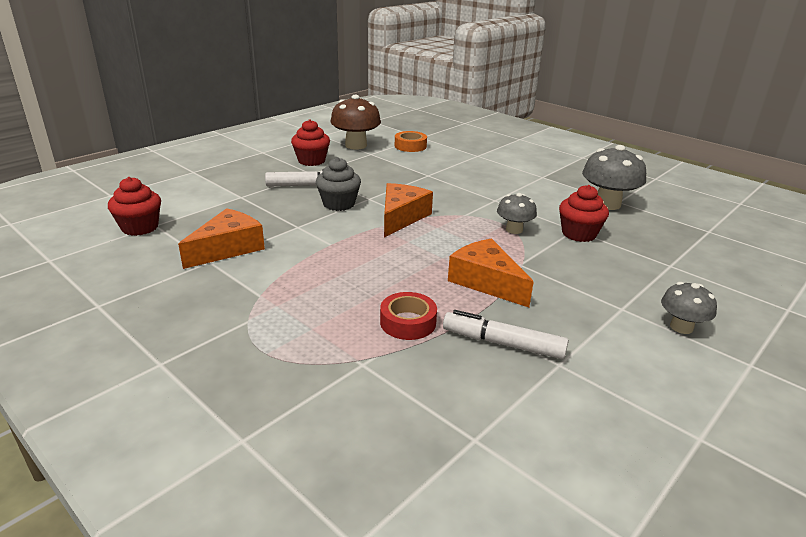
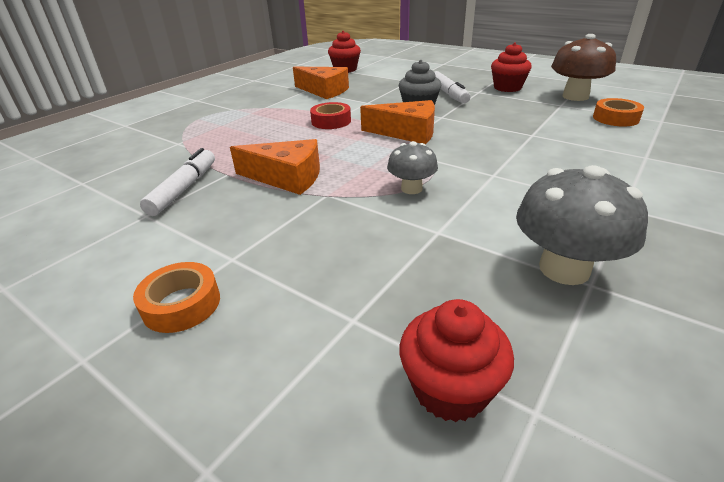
camera: 85 degrees right, 5 degrees up
red tape [380,292,437,340] -> red tape moved to [310,102,351,129]
orange cheese [448,238,534,307] -> orange cheese turned 60 degrees clockwise [230,139,320,195]
red cupcake [559,185,609,242] -> red cupcake moved to [399,299,514,422]
grey mushroom [661,282,717,334] -> orange tape [133,262,220,333]

